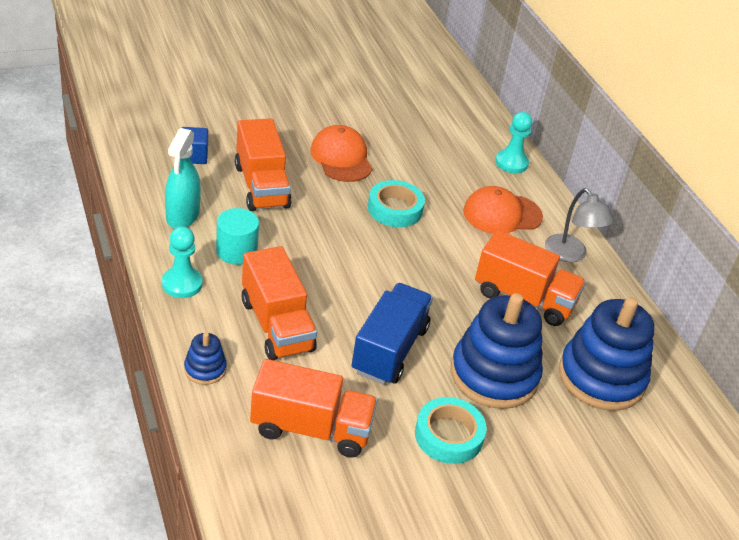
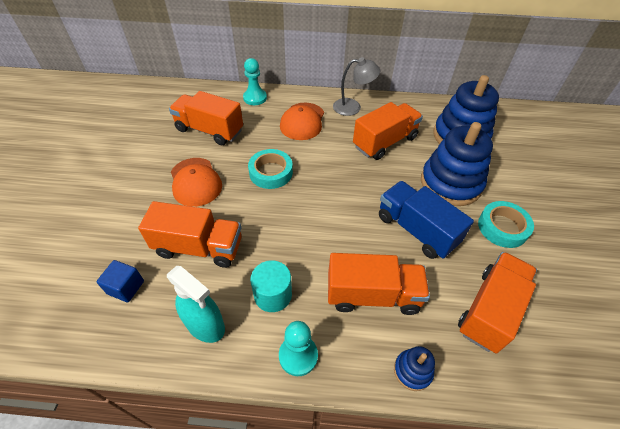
camera: 60 degrees left, 10 degrees up
orange cap [310,125,372,182] -> orange cap turned 120 degrees counterclockwise [171,158,222,207]
none -> orange truck [169,91,243,145]

